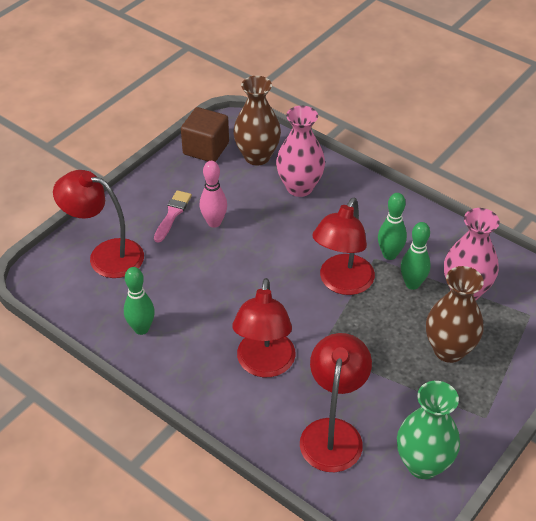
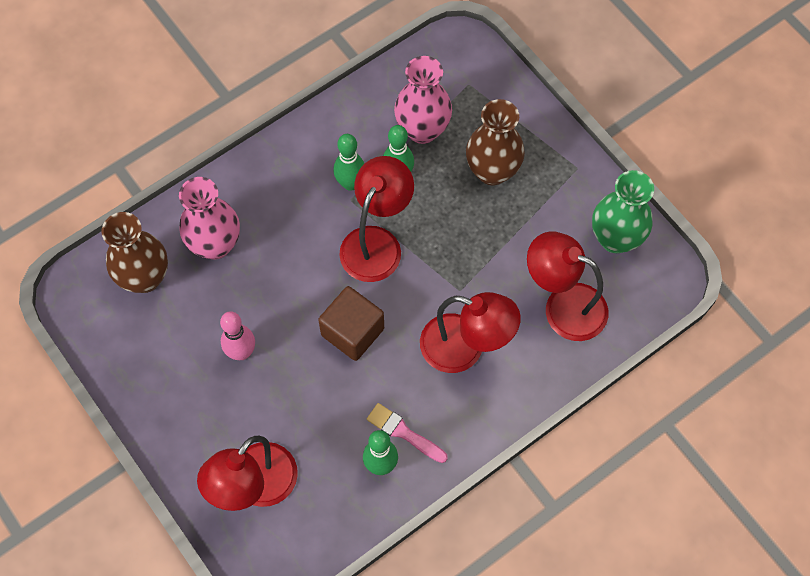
camera: 75 degrees left, 20 degrees up
pink brush [154,190,192,243] -> pink brush moved to [367,403,448,463]
brown cube [181,107,229,162] -> brown cube moved to [318,286,384,361]
red lamp [312,198,375,295] -> red lamp turned 105 degrees counterclockwise [339,156,414,282]

